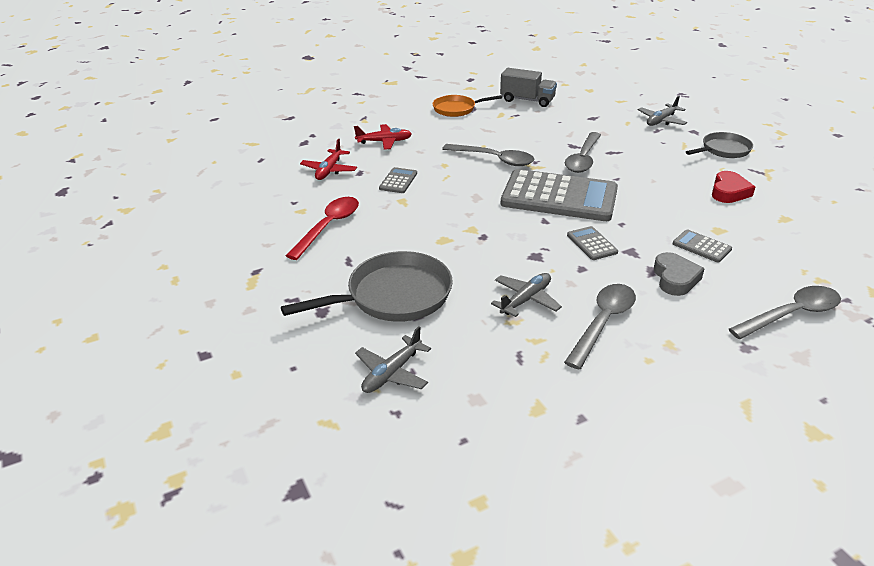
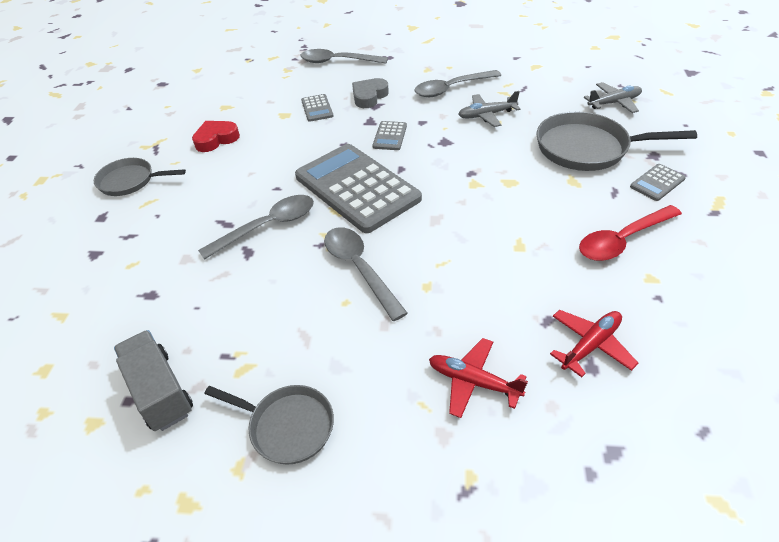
camera: 145 degrees left, 10 degrees up
grey calculator [379,167,417,193] -> grey calculator moved to [630,164,686,201]
orange pan [433,95,502,117] -> grey pan [204,385,334,465]
grey plane [638,96,687,126] -> none

